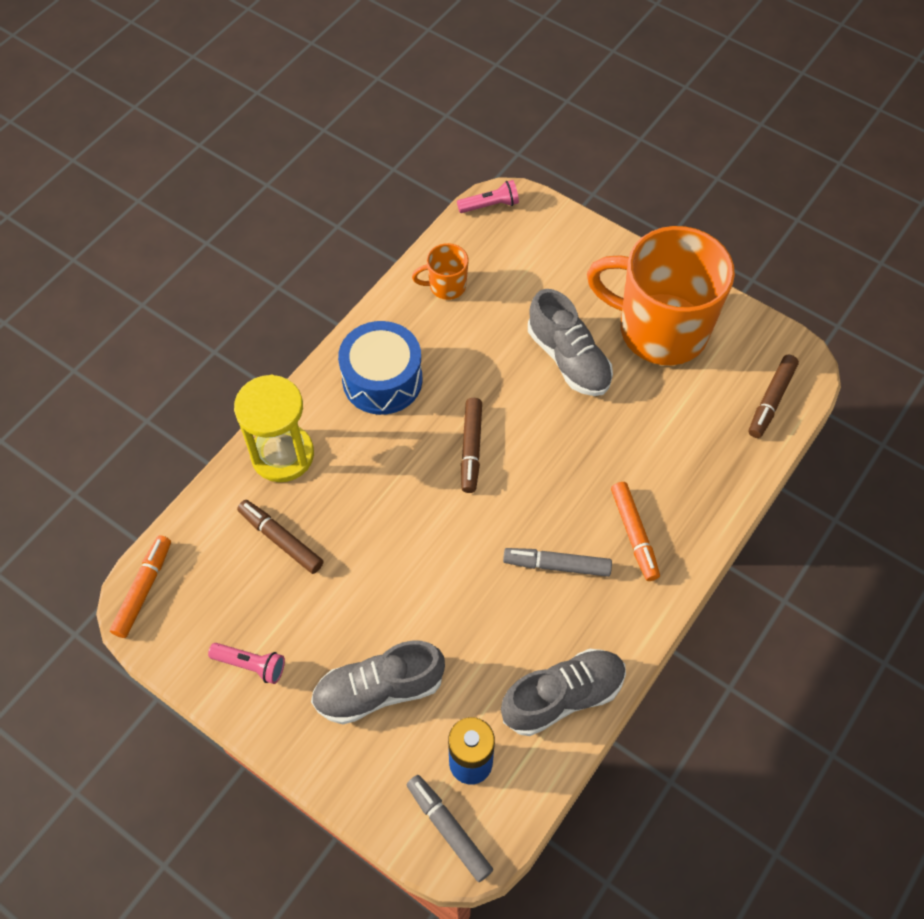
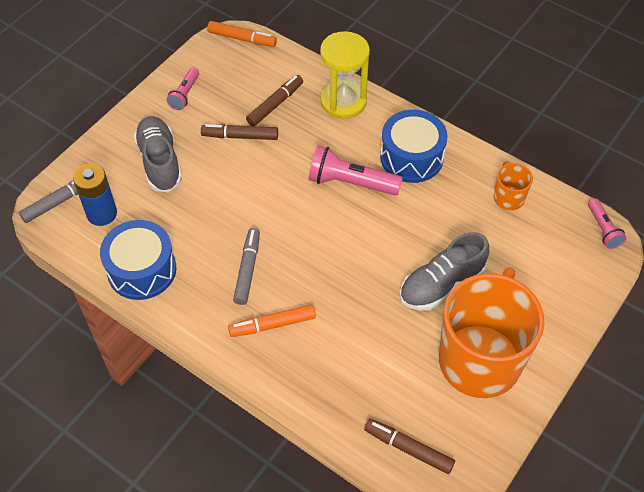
camera: 90 degrees right, 5 degrees down
brown marker [461,398,482,493] -> brown marker moved to [201,124,278,140]
grey shoe [501,649,626,736] -> blue drum [100,220,176,300]
none -> pink flashlight [309,146,403,196]

